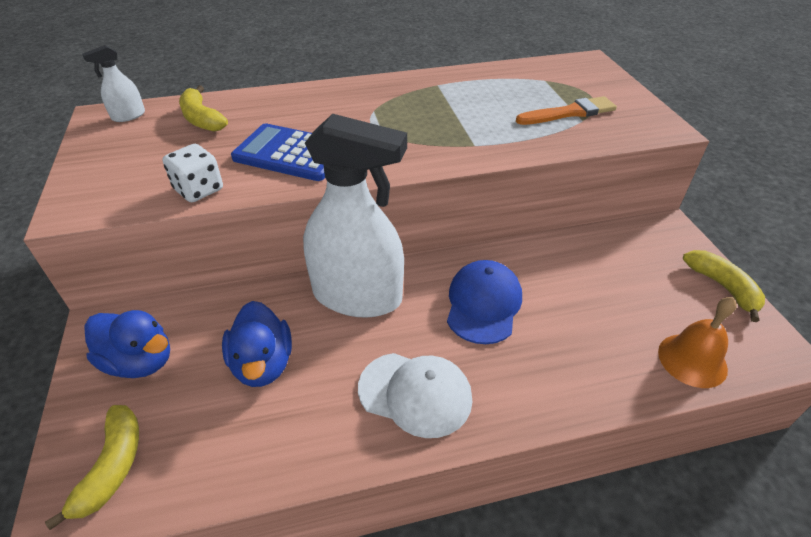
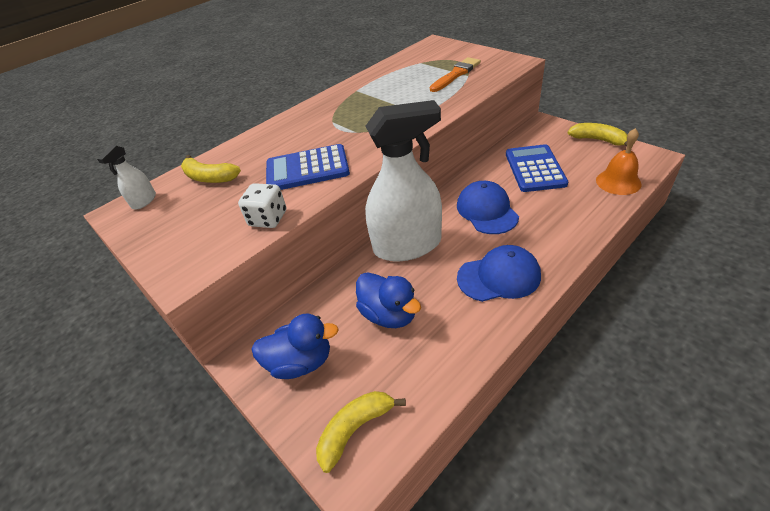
camera: 25 degrees left, 0 degrees up
yellow banana [45,405,139,530] -> yellow banana turned 105 degrees counterclockwise [316,391,406,473]
white cap [358,353,472,438] -> blue cap [457,245,541,302]
none -> blue calculator [506,144,568,192]

